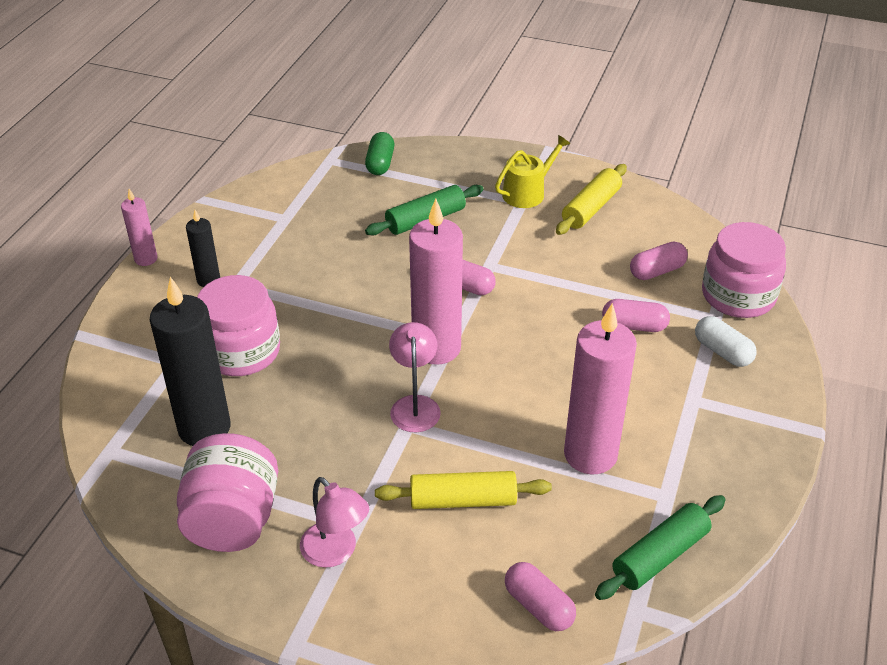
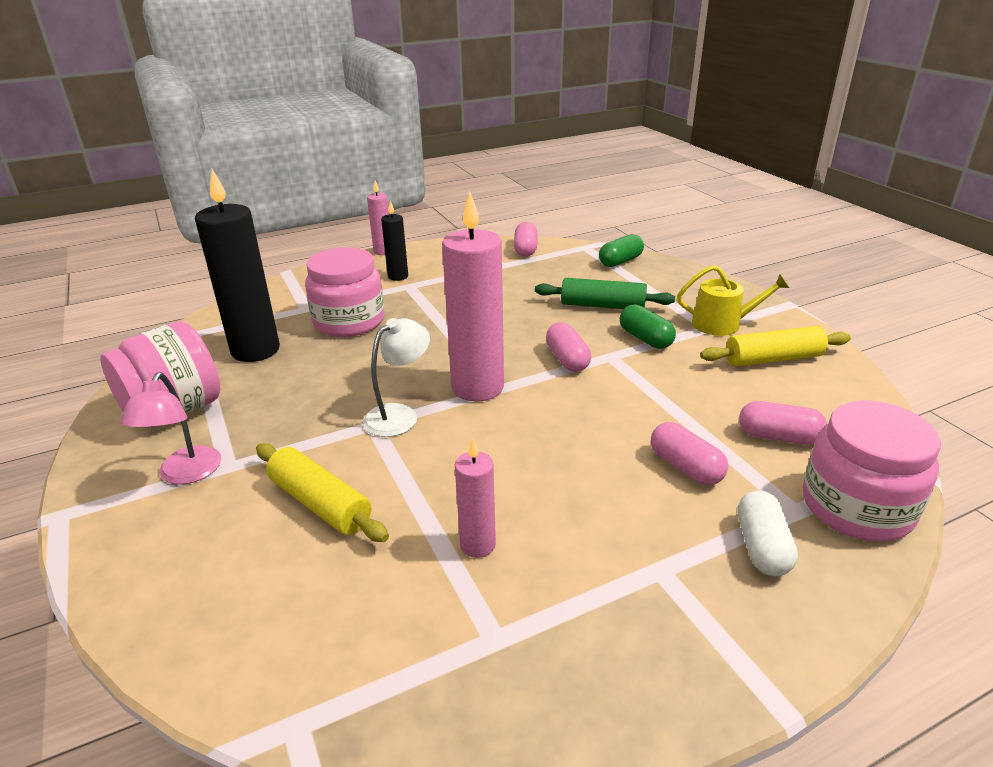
camera: 45 degrees right, 10 degrees down
pink lamp [389,322,441,432] -> white lamp [363,318,430,437]
pink capsule [505,562,576,631] -> pink capsule moved to [514,222,537,257]
pink candle [564,303,637,474] -> pink candle [455,438,496,558], size x0.51
green rolling pin [595,495,726,600] -> none
none -> green capsule [620,304,676,349]

